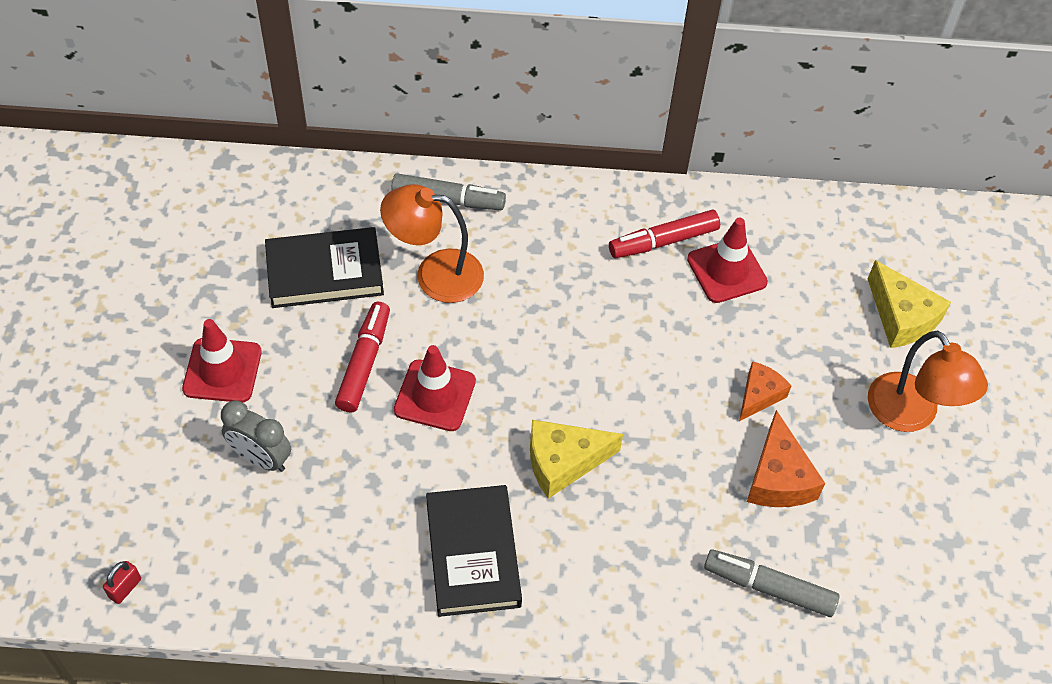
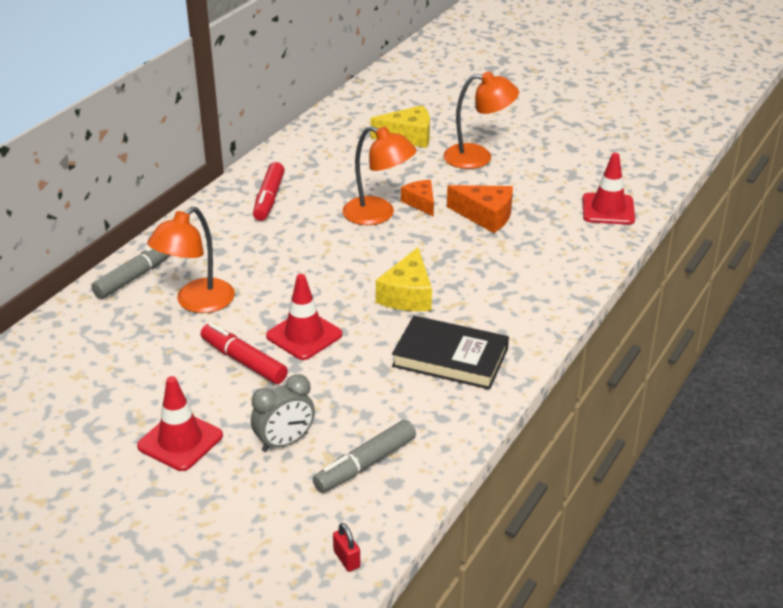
camera: 60 degrees left, 20 degrees down
black book [265,227,384,308] -> none
red traffic cone [687,218,768,303] -> red traffic cone moved to [582,153,635,225]
grey marker [704,549,839,617] -> grey marker moved to [313,420,416,493]
none -> orange lamp [342,126,417,225]

